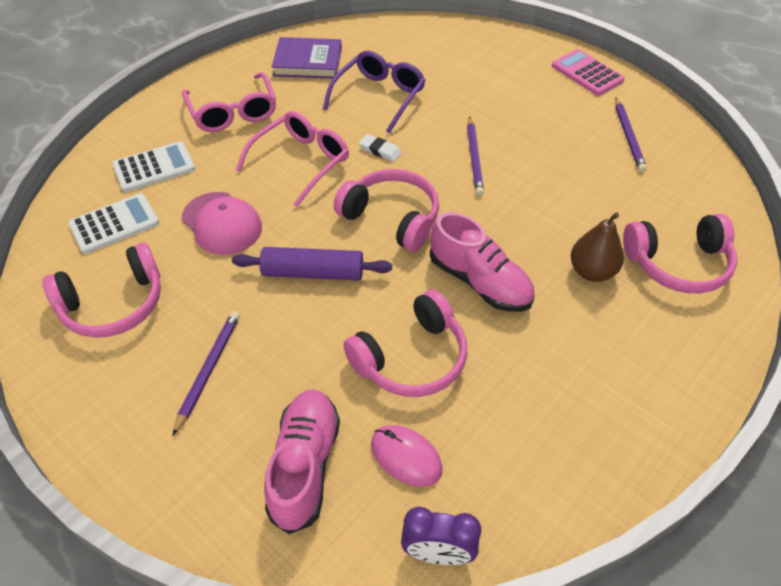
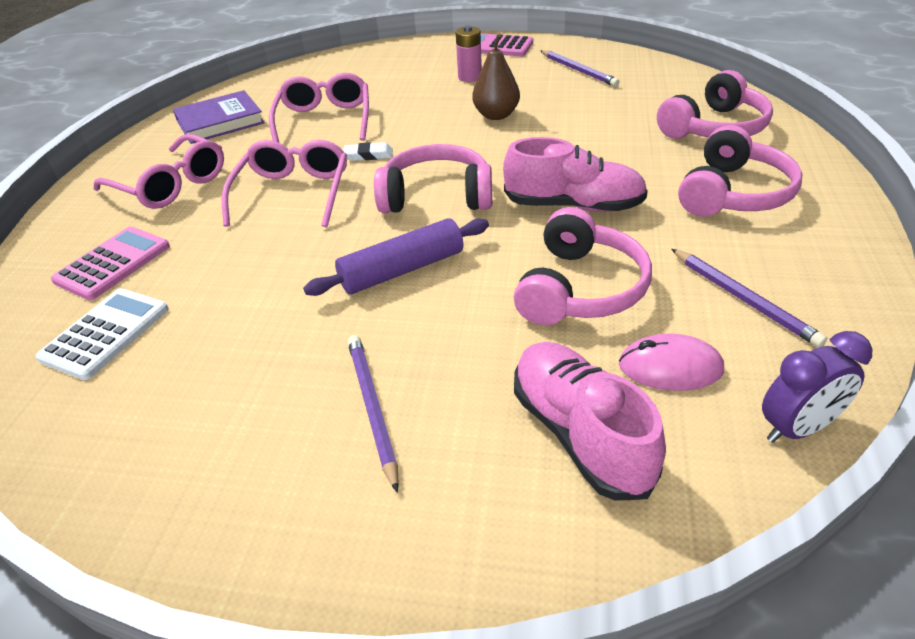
camera: 30 degrees left, 10 degrees down
pink headphones [42,243,161,338] -> pink headphones moved to [678,125,802,217]
white calculator [112,141,195,192] -> pink calculator [51,227,170,300]
pink cap [182,192,262,255] -> none
purple glasses [323,51,426,133] -> pink glasses [269,73,369,143]
purple pencil [467,117,484,196] -> purple pencil moved to [672,249,827,347]
brown pear [571,212,624,282] -> brown pear moved to [472,34,520,120]
none -> pink battery [456,25,482,82]

